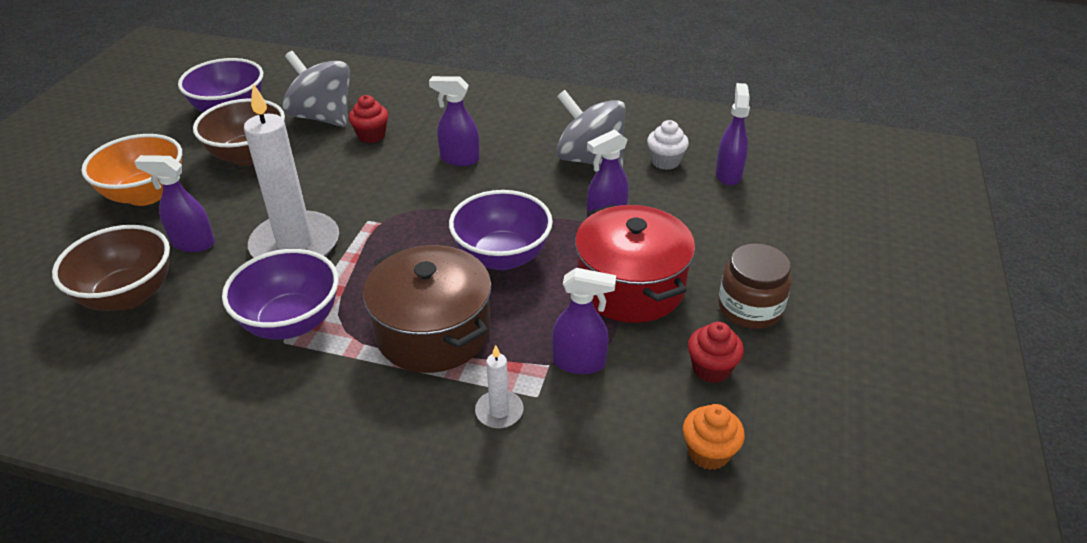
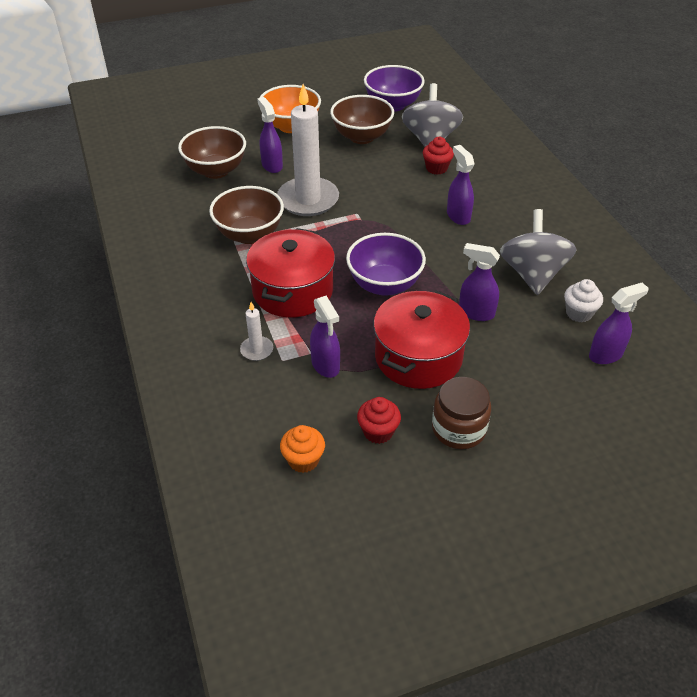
camera: 55 degrees right, 5 degrees up
purple bowl [222,249,339,340] -> brown bowl [209,186,284,244]
brown pot [363,245,491,373] -> red pot [246,228,335,318]

